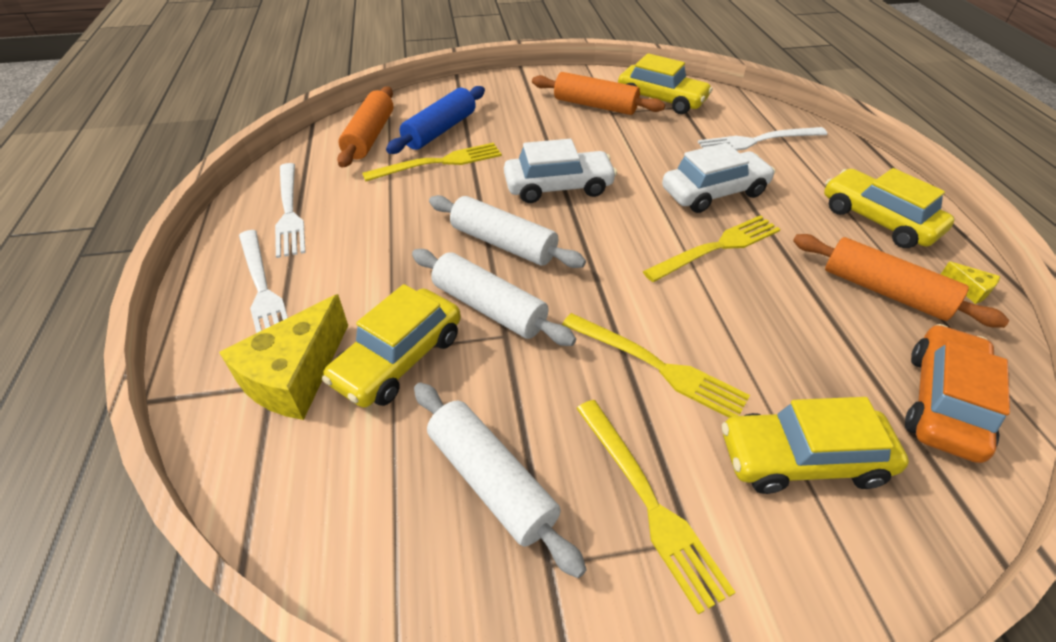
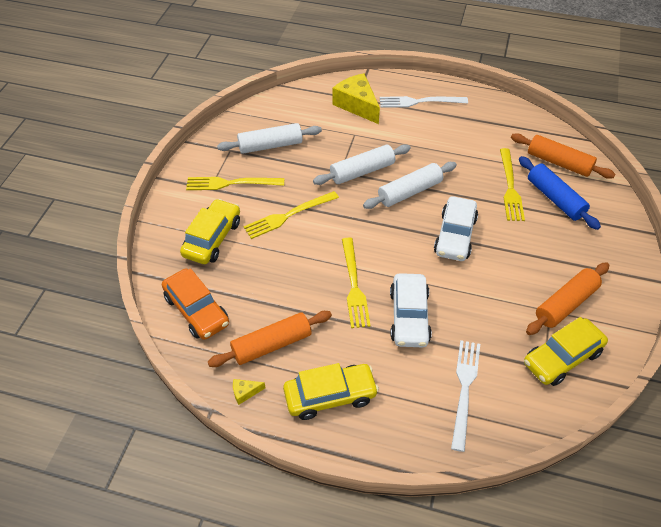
camera: 115 degrees right, 5 degrees up
white fork [275,163,306,258] -> none
yellow car [322,284,461,408] -> none

